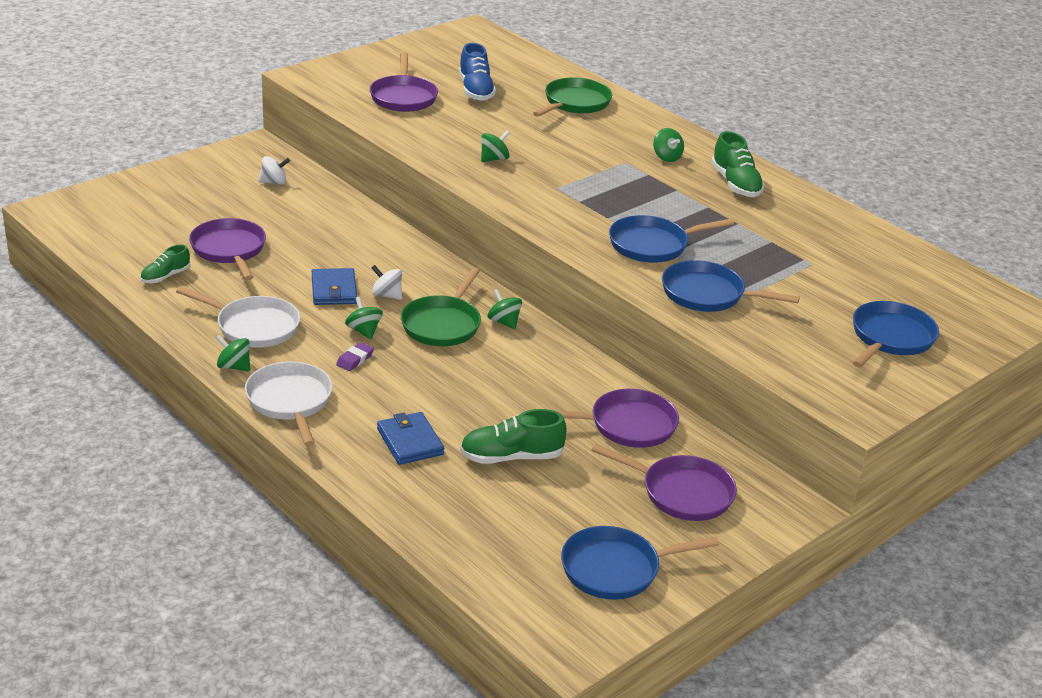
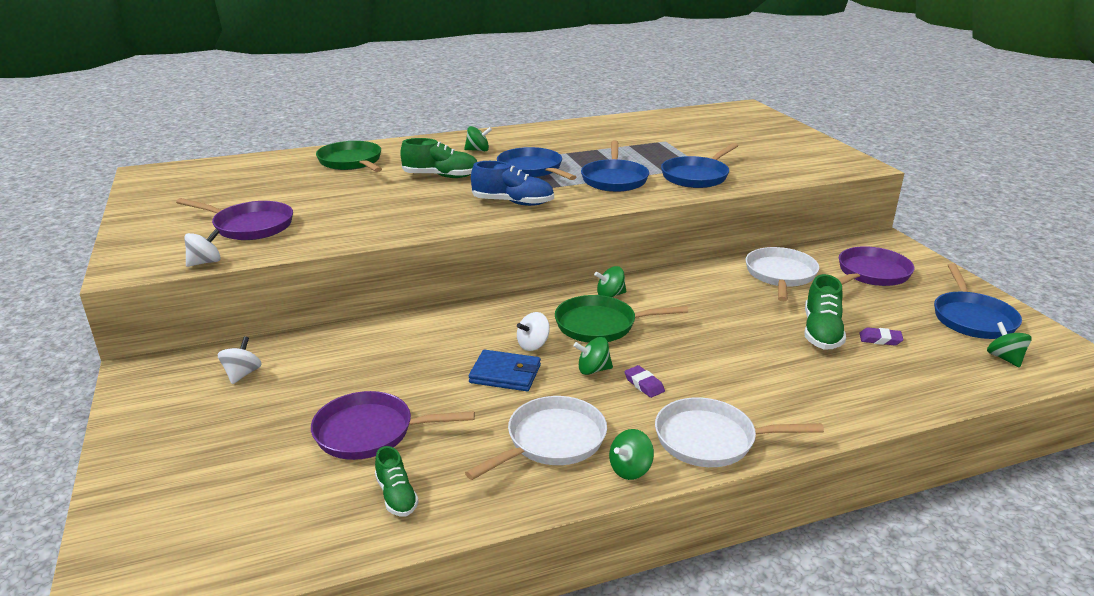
camera: 65 degrees left, 5 degrees down
blue wallet [377,412,444,465] -> none
green pan [401,267,481,346] -> green pan turned 135 degrees clockwise [555,295,688,343]
blue shoe [459,43,496,101] -> blue shoe moved to [471,161,554,206]
green spinning top [481,130,510,162] -> green spinning top moved to [987,322,1032,368]
purple pan [556,389,679,448] -> white pan [746,247,819,301]
green shoe [711,131,765,197] -> green shoe moved to [400,138,477,178]
blue pan [852,301,939,368] -> blue pan moved to [497,147,576,180]
none -> white spinning top [184,229,221,267]
none -> purple eraser [859,327,904,345]

